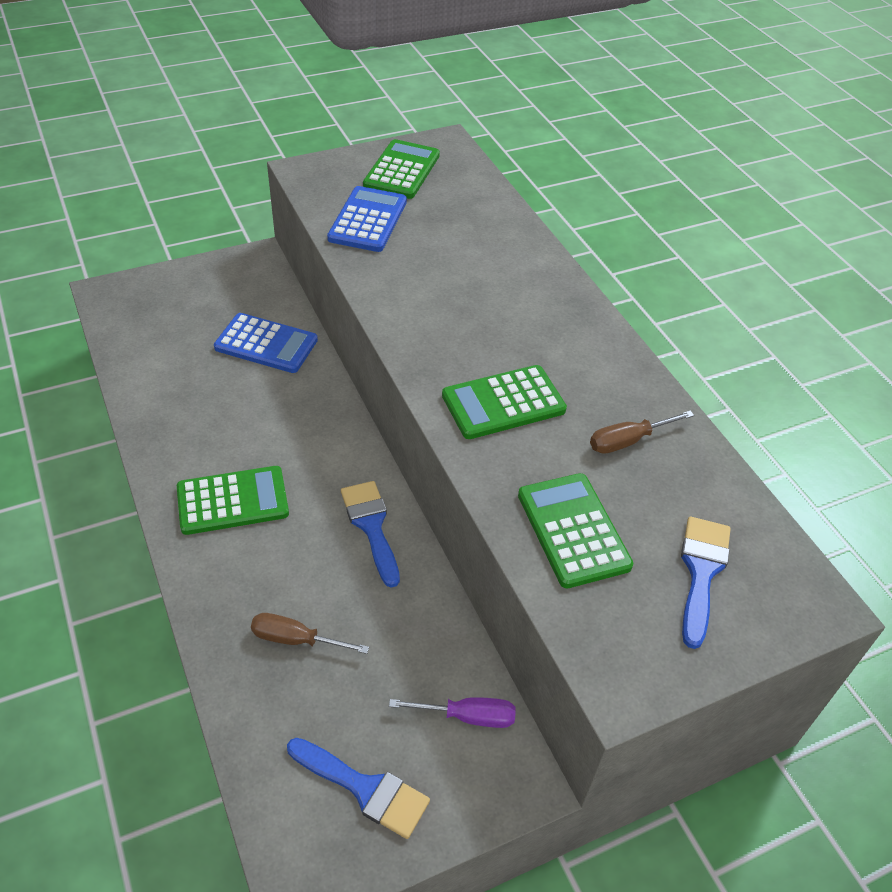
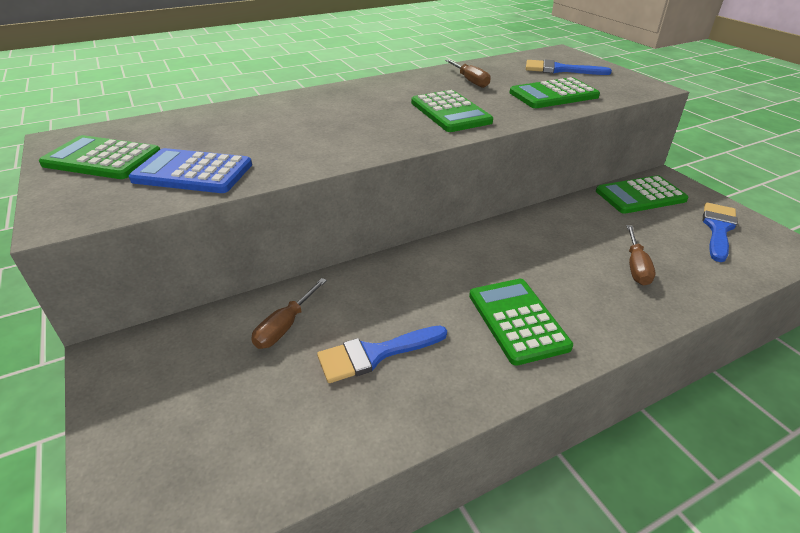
camera: 90 degrees left, 10 degrees down
blue calculator [214,313,318,373] -> brown screwdriver [251,278,327,349]
blue brush [341,481,400,588] -> blue brush moved to [317,326,447,383]
purple screwdriver [389,697,516,728] -> green calculator [596,175,689,214]

